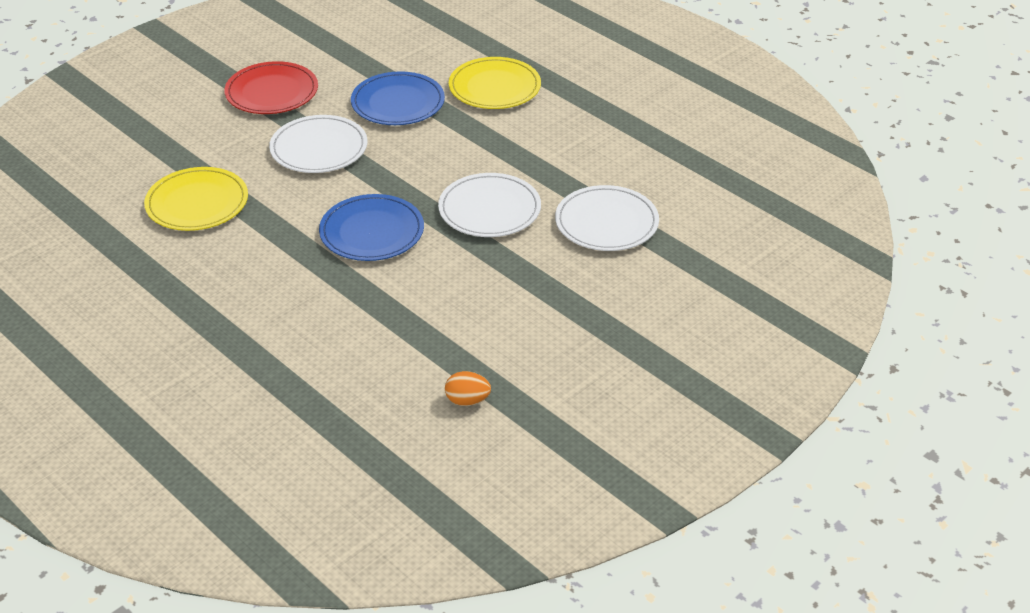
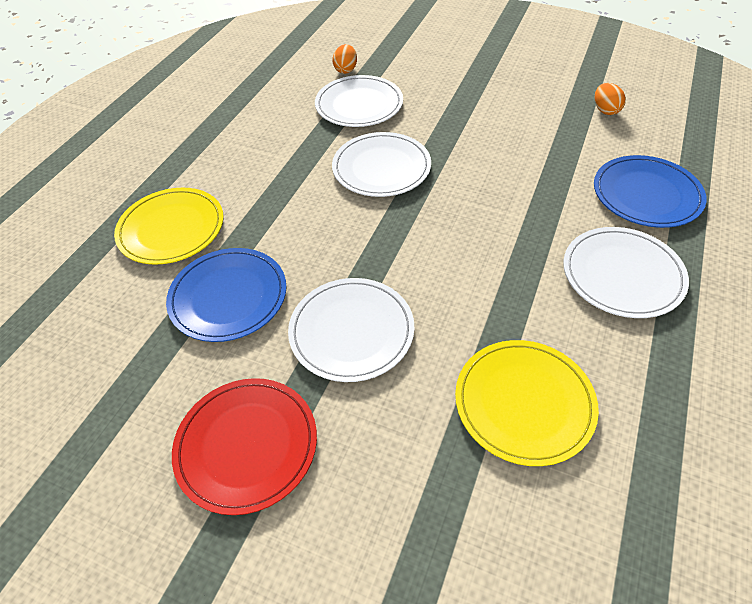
camera: 110 degrees left, 10 degrees up
blue plate [319,194,424,261] -> blue plate moved to [594,155,706,228]
none -> orange egg [332,44,357,74]
none -> white plate [563,227,689,318]

